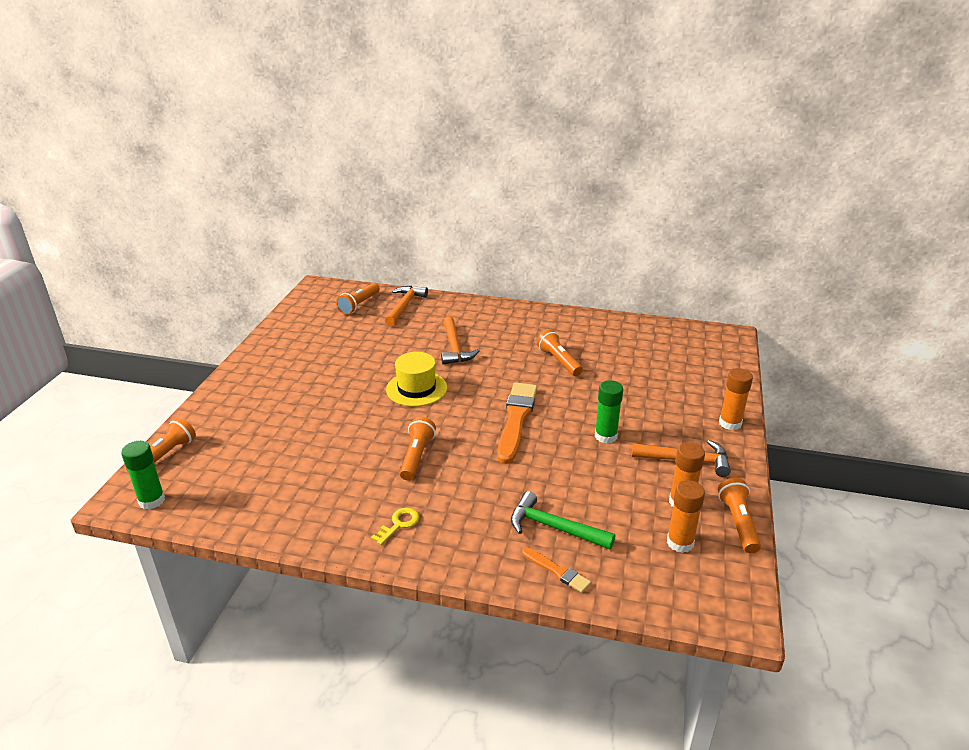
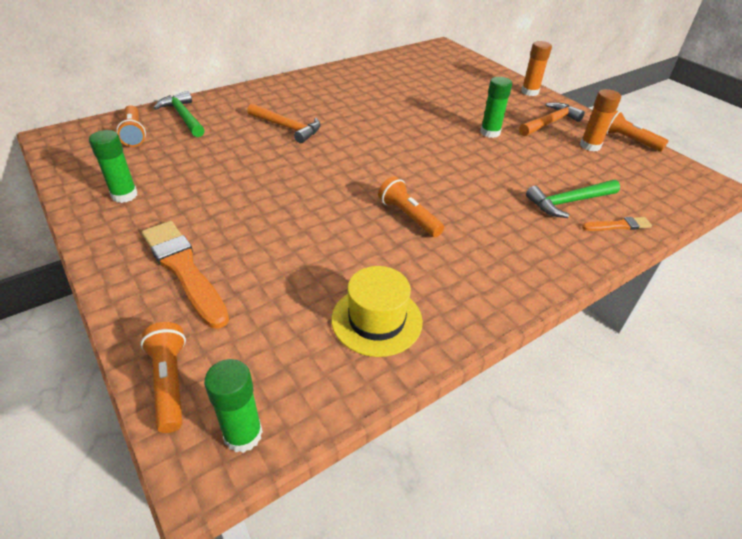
camera: 50 degrees left, 10 degrees up
yellow key [371,508,419,545] -> none
orange hammer [385,286,428,326] -> green hammer [154,91,205,137]
yellow hat [386,352,447,407] -> yellow hat moved to [331,266,423,357]
orange brush [497,382,537,464] -> orange brush moved to [142,221,229,329]
orange flashlight [537,330,583,376] -> none
orange glue stick [667,480,705,553] -> none
none -> green glue stick [89,130,138,203]

